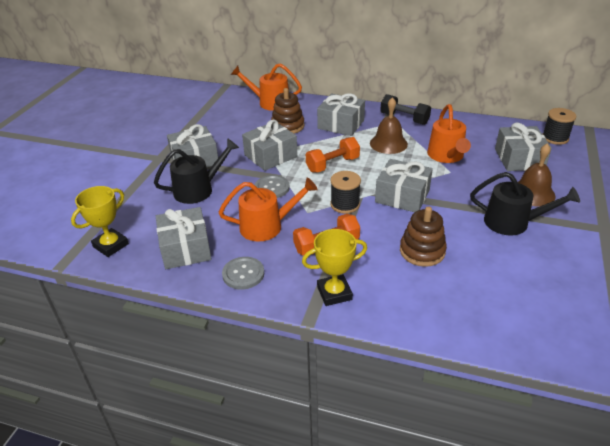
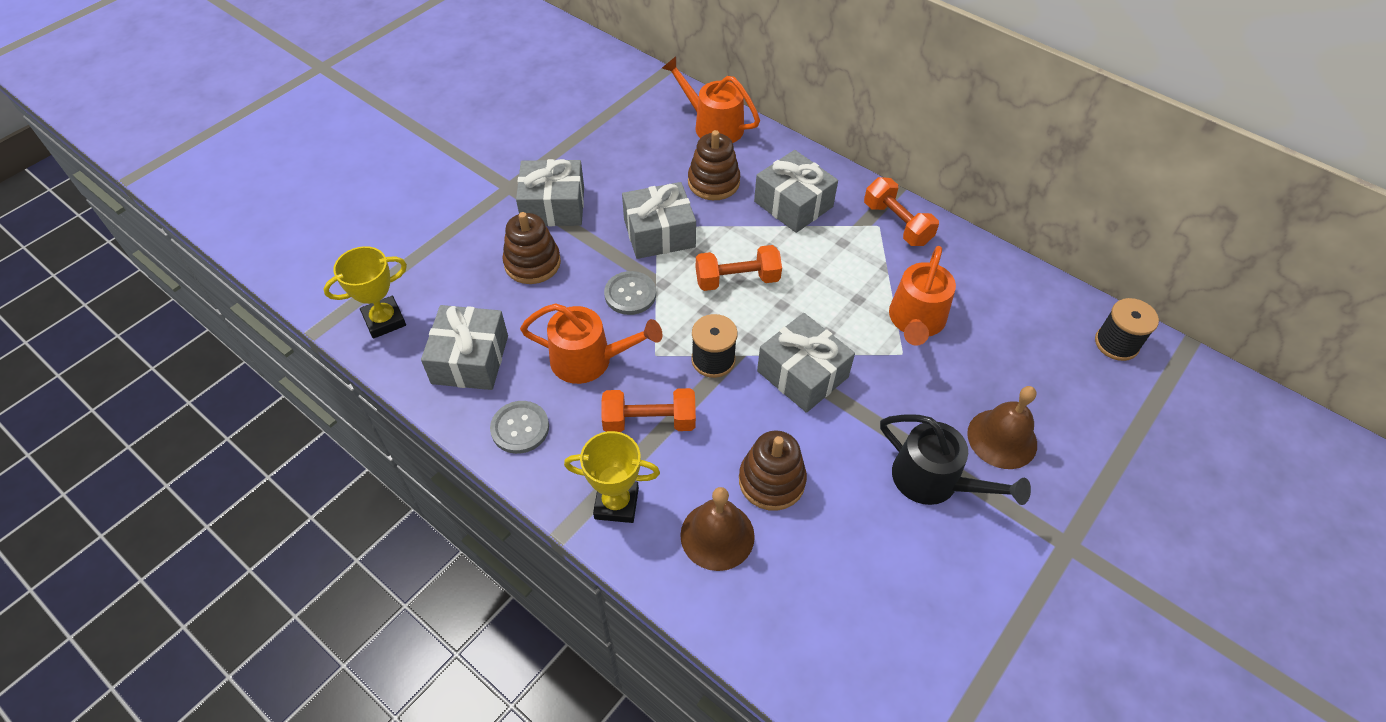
camera: 20 degrees right, 15 degrees up
black watering can [154,138,239,204] -> brown stacking toy [502,212,561,284]
brown bell [370,97,408,154] -> brown bell moved to [680,487,755,571]
black dumbbell [380,94,431,125] -> orange dumbbell [864,177,939,246]
grey gift [495,122,552,171] -> none

